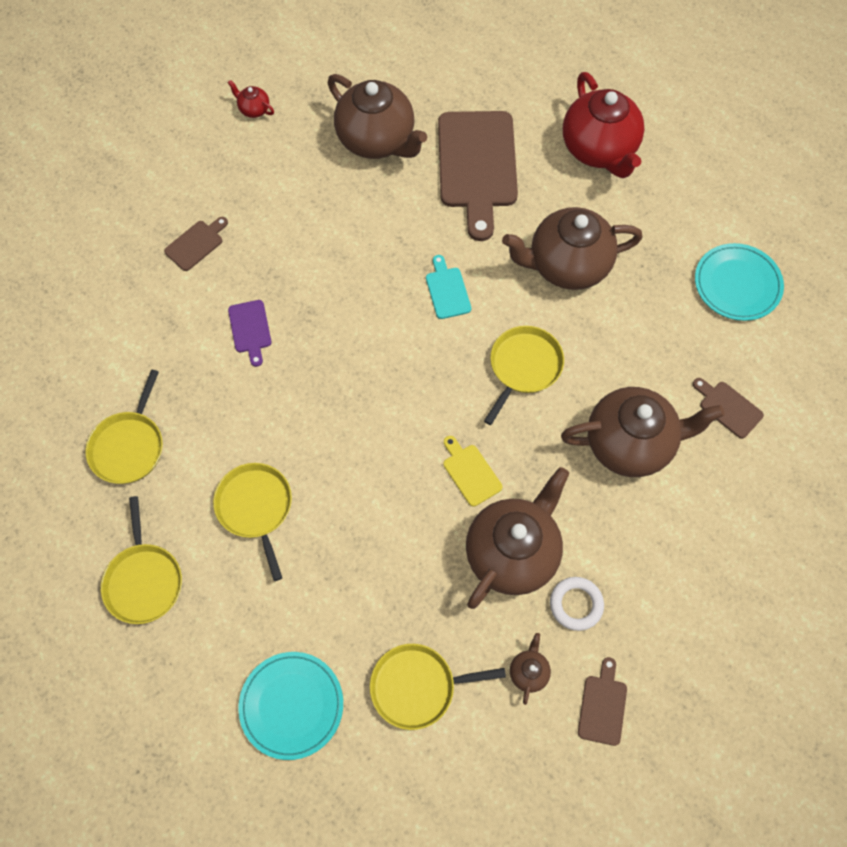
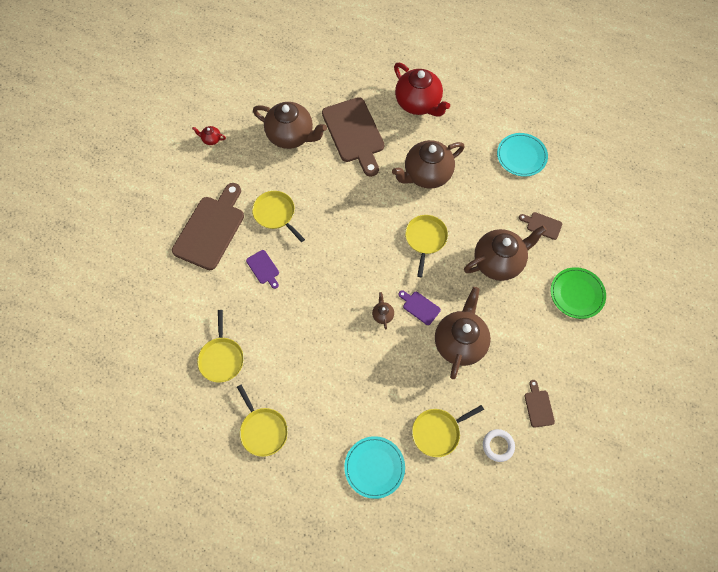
camera: 20 degrees left, 0 degrees up
brown cutting board [164,217,228,271] -> brown cutting board [172,183,244,270], size x2.25
yellow pan [213,463,292,581] -> yellow pan moved to [252,191,305,242]
turquoise cutting board [426,255,471,319] -> none
yellow cutting board [444,436,502,507] -> purple cutting board [398,290,441,325]
brown teapot [510,633,551,705] -> brown teapot moved to [372,292,394,330]
white ring [550,577,604,631] -> white ring moved to [483,429,515,462]
none -> green plate [551,267,606,319]

